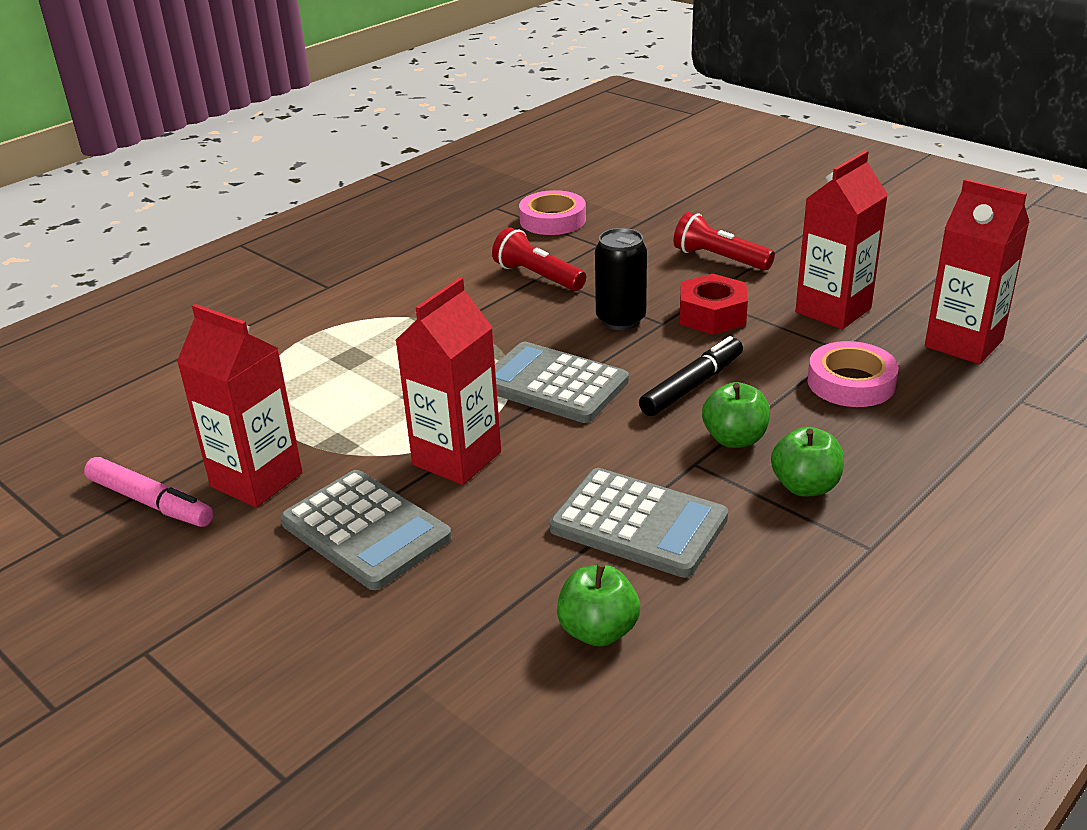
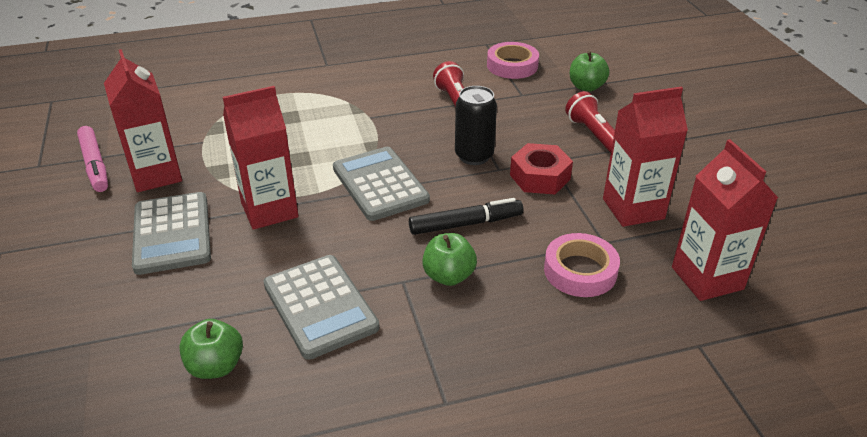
camera: 30 degrees right, 5 degrees up
green apple [771,427,844,497] -> green apple moved to [570,51,610,92]

